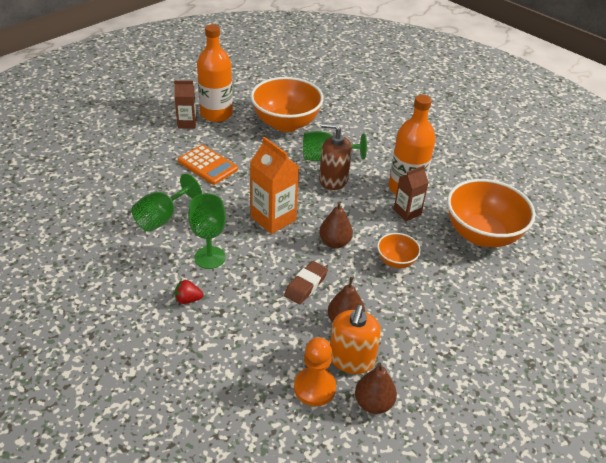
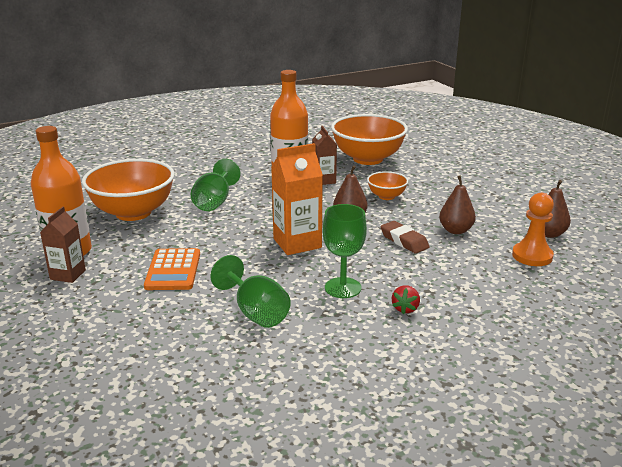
camera: 70 degrees left, 15 degrees down
orange calculator [178,145,238,185] -> orange calculator turned 120 degrees clockwise [144,248,200,290]
brown soap dispenser [319,123,352,190] -> none
orange soap dispenser [330,305,381,374] -> none

